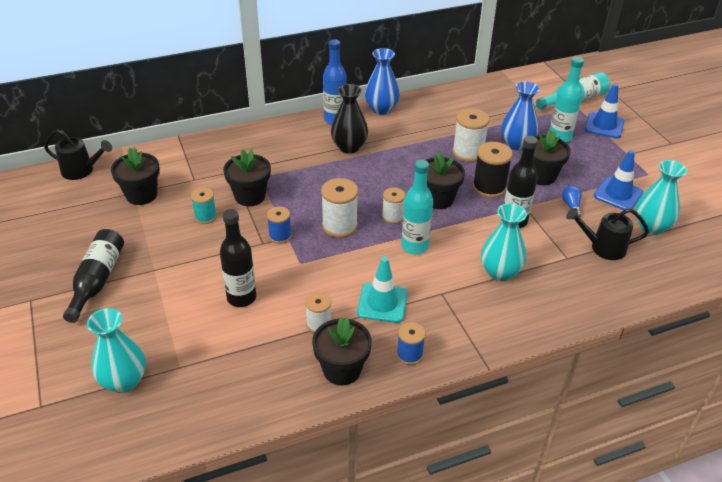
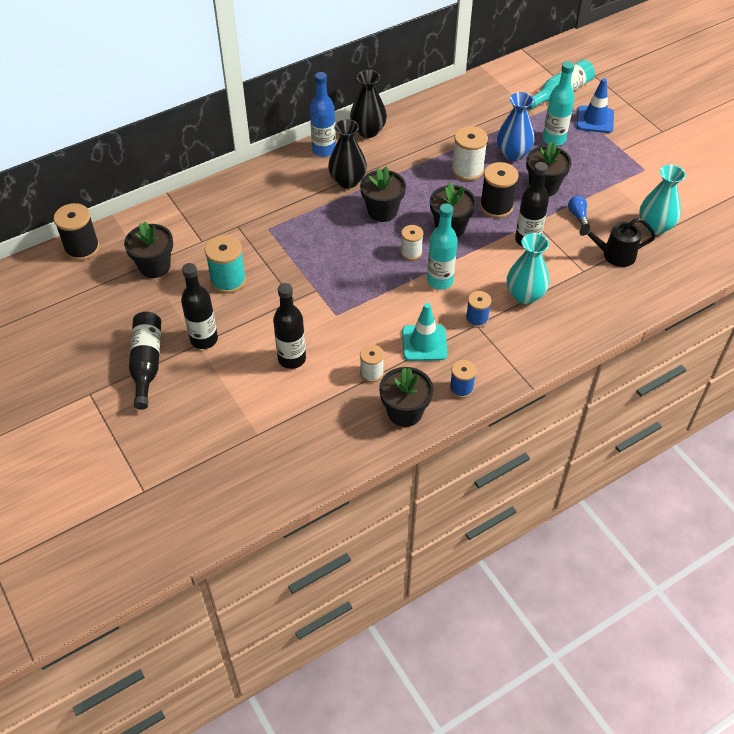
camera: 10 degrees left, 10 degrees up
black watering can [44,129,112,180] -> black spool [54,203,100,261]
turquoise vase [87,308,146,393] -> none
turquoise spool [191,188,217,224] -> turquoise spool [205,235,246,294], size x1.61
black flower pot [223,149,271,206] -> black flower pot moved to [360,167,406,222]
blue spool [267,206,292,244] -> blue spool moved to [466,291,491,328]
white spool [321,178,358,238] -> none
blue vase [365,48,400,115] -> black vase [350,70,387,138]
blue traffic cone [593,150,643,210] -> none
none -> black bottle [181,263,218,349]

